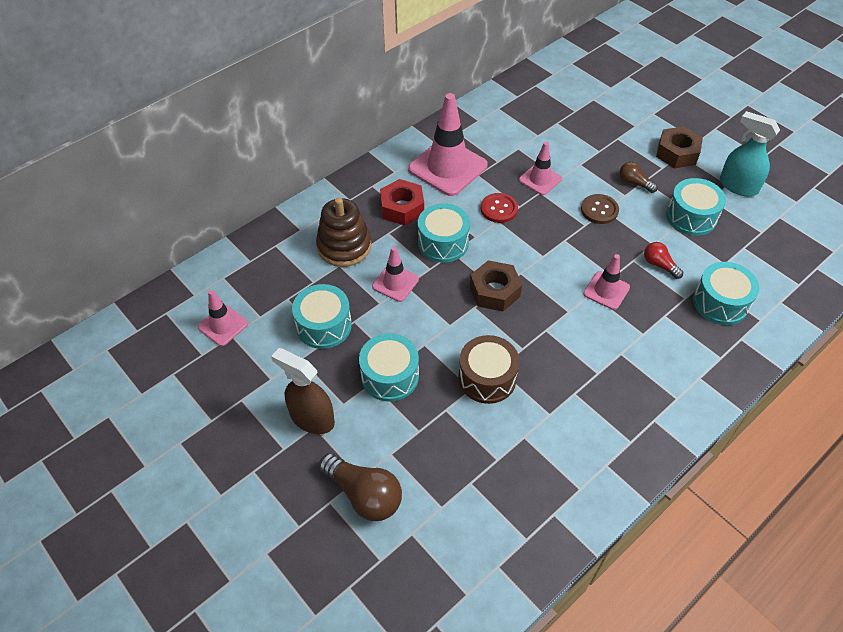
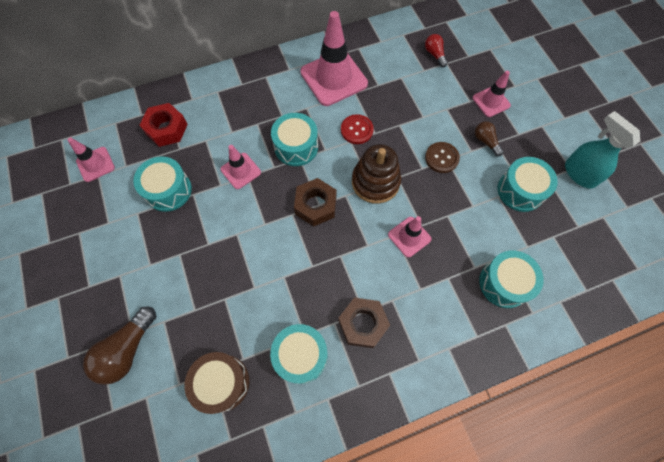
camera: 20 degrees right, 15 degrees up
brown spray bottle [271,348,335,434] -> none
brown stacking toy [316,198,371,267] -> brown stacking toy moved to [352,144,401,204]
brown light bulb [319,453,402,521] -> brown light bulb turned 60 degrees clockwise [83,306,157,385]
turquoise drum [359,333,419,402] -> turquoise drum moved to [270,324,328,384]
red nut [380,179,424,226] -> red nut moved to [139,103,188,147]
brown drum [458,335,520,404] -> brown drum moved to [185,352,249,414]
pink traffic cone [519,142,562,195] -> pink traffic cone moved to [472,70,511,117]
red light bulb [644,242,683,279] -> red light bulb moved to [425,34,448,68]
brown nut [656,126,703,168] -> brown nut moved to [338,298,390,348]

